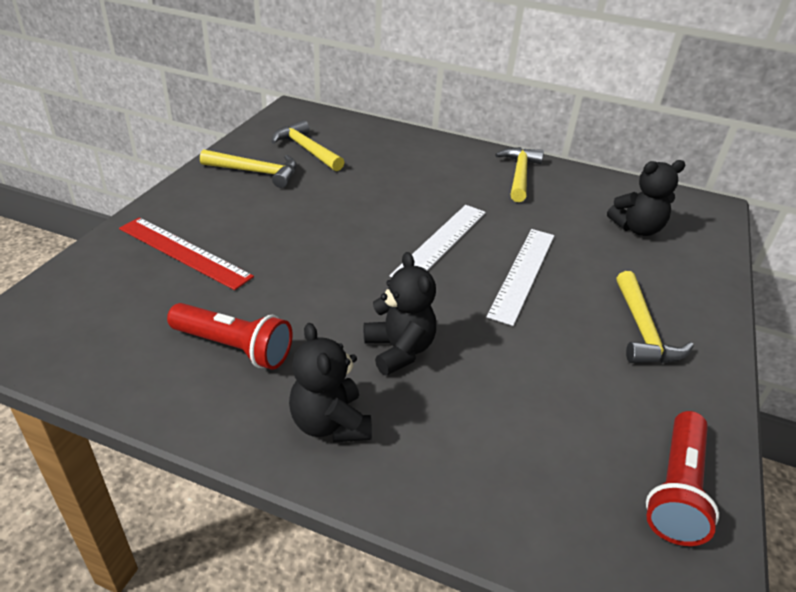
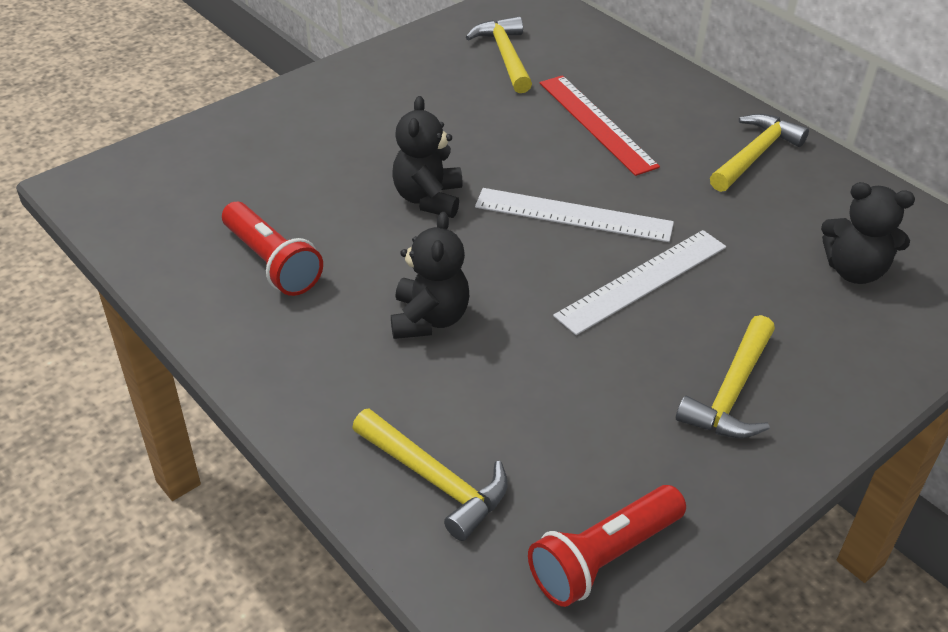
camera: 30 degrees right, 5 degrees up
red ruler [119,217,254,290] -> red ruler moved to [540,75,660,176]
yellow hammer [200,149,297,188] -> yellow hammer moved to [352,409,508,541]
black teddy bear [289,323,372,443] -> black teddy bear moved to [392,96,463,218]
white ruler [389,205,486,277] -> white ruler turned 45 degrees clockwise [475,188,674,242]

